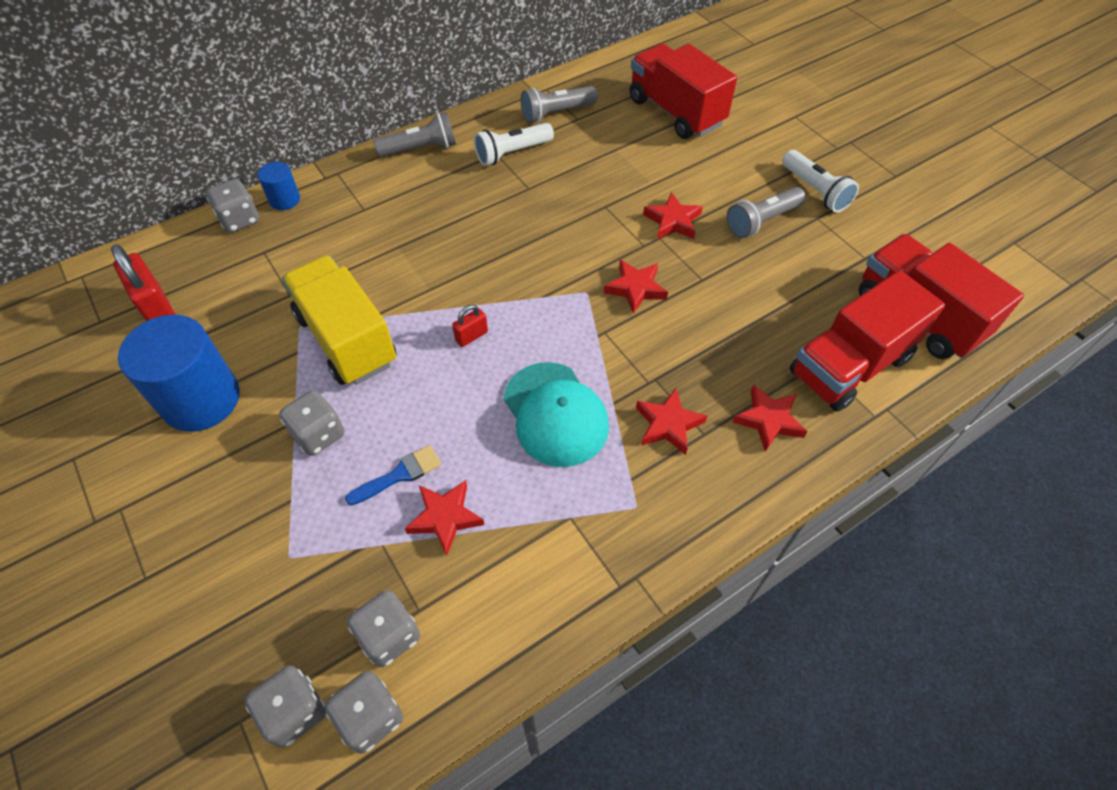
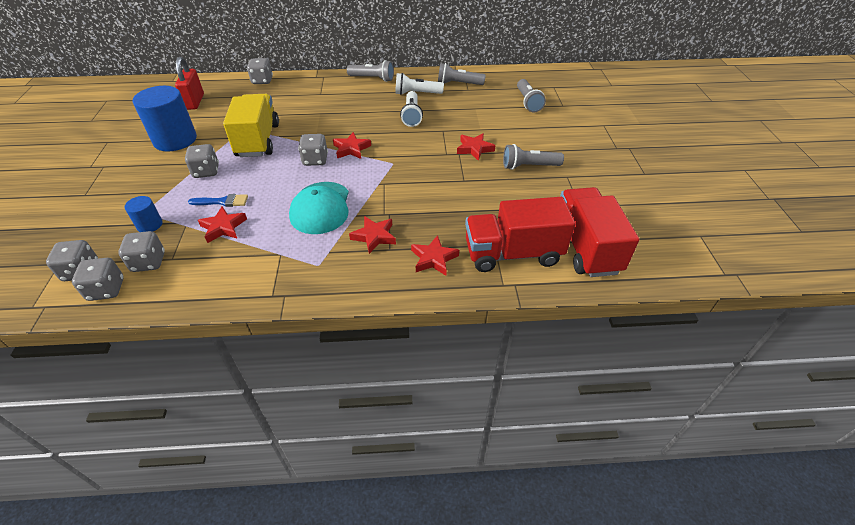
camera: 30 degrees right, 10 degrees down
blue cylinder [258,162,300,210] -> blue cylinder moved to [125,196,163,232]
red padlock [452,305,488,347] -> grey dice [298,134,328,166]
red star [604,260,668,314] -> red star moved to [333,132,371,159]
red truck [630,44,737,139] -> grey flashlight [517,79,546,112]
white flashlight [782,150,859,213] -> white flashlight moved to [400,91,423,127]

